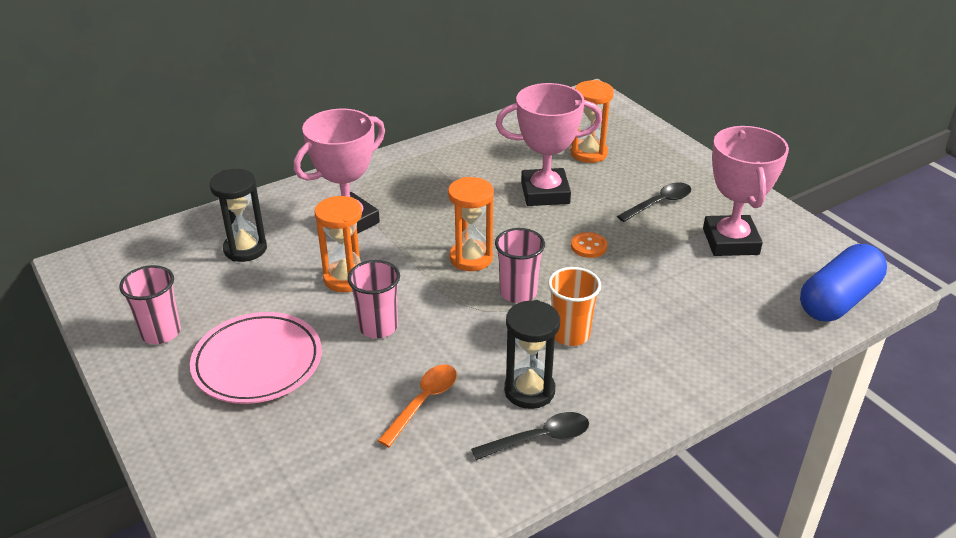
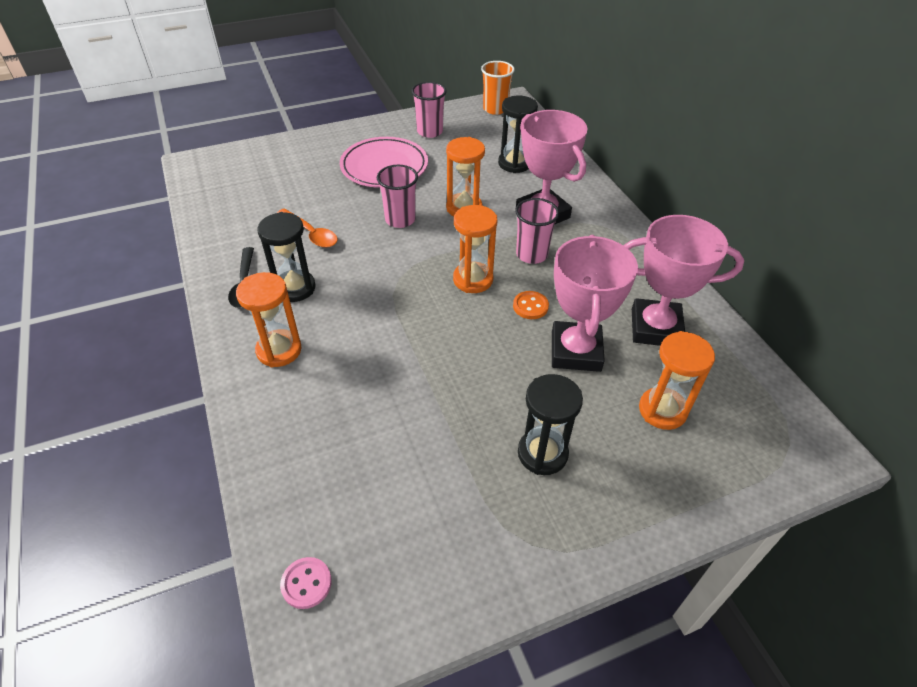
camera: 100 degrees right, 10 degrees up
pink cup [495,228,545,303] -> pink cup moved to [516,198,559,264]
orange cup [548,267,601,346] -> orange cup moved to [481,61,515,115]
orange button [571,232,607,258] -> orange button moved to [513,291,549,319]
black spoon [617,183,691,222] -> black hourglass [518,374,583,475]
pink trophy [703,126,789,256] -> pink trophy moved to [623,215,744,346]
blue capsule [800,244,887,321] -> pink button [280,557,332,609]
none -> orange hourglass [236,272,301,367]

